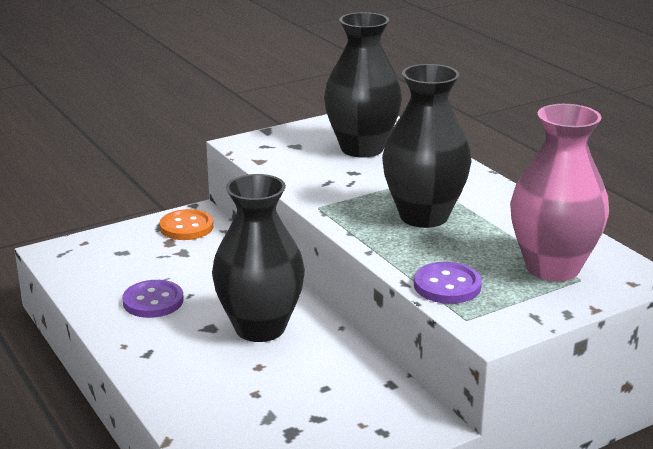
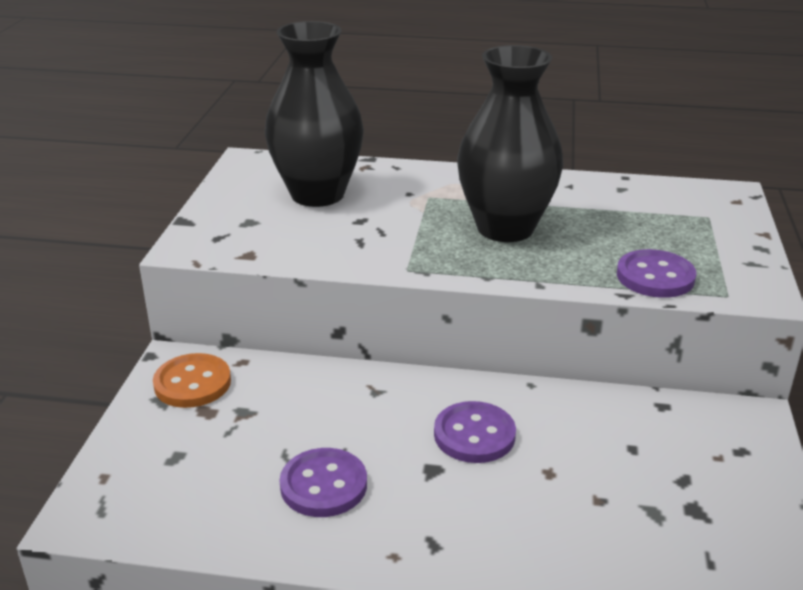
camera: 50 degrees left, 5 degrees up
black vase [212,174,305,342] -> purple button [434,401,516,463]
pink vase [510,104,609,281] -> none

